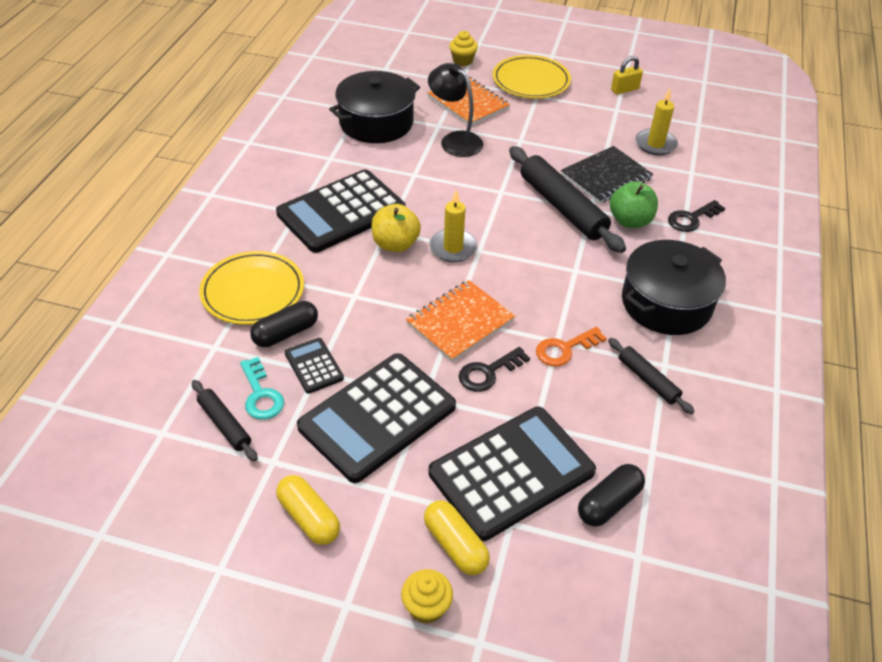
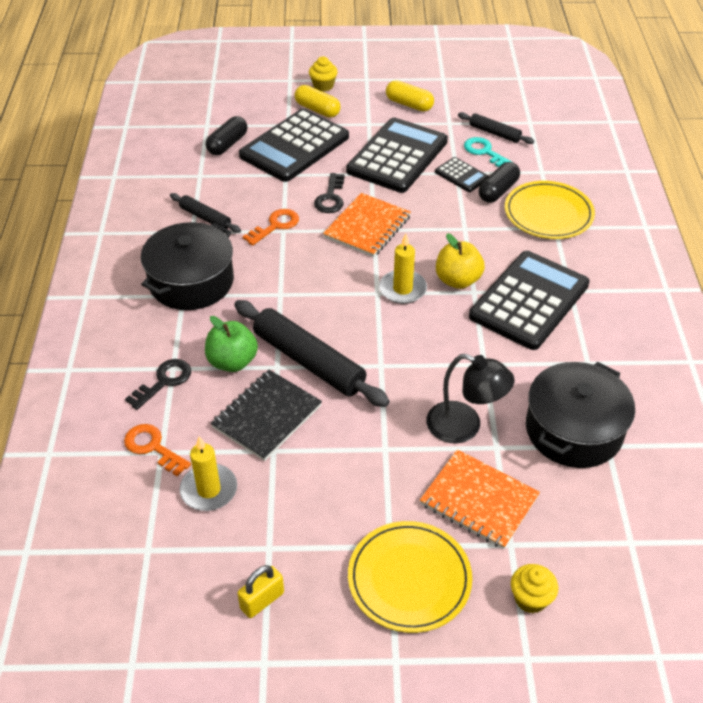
camera: 165 degrees right, 0 degrees up
black key [459,347,530,392] -> black key turned 150 degrees clockwise [314,173,345,213]
none -> orange key [124,424,191,476]

